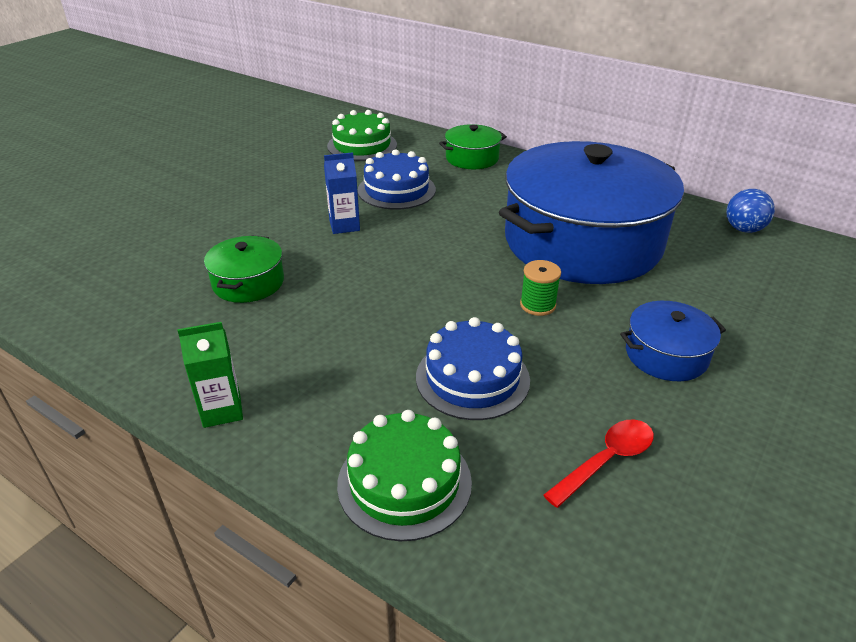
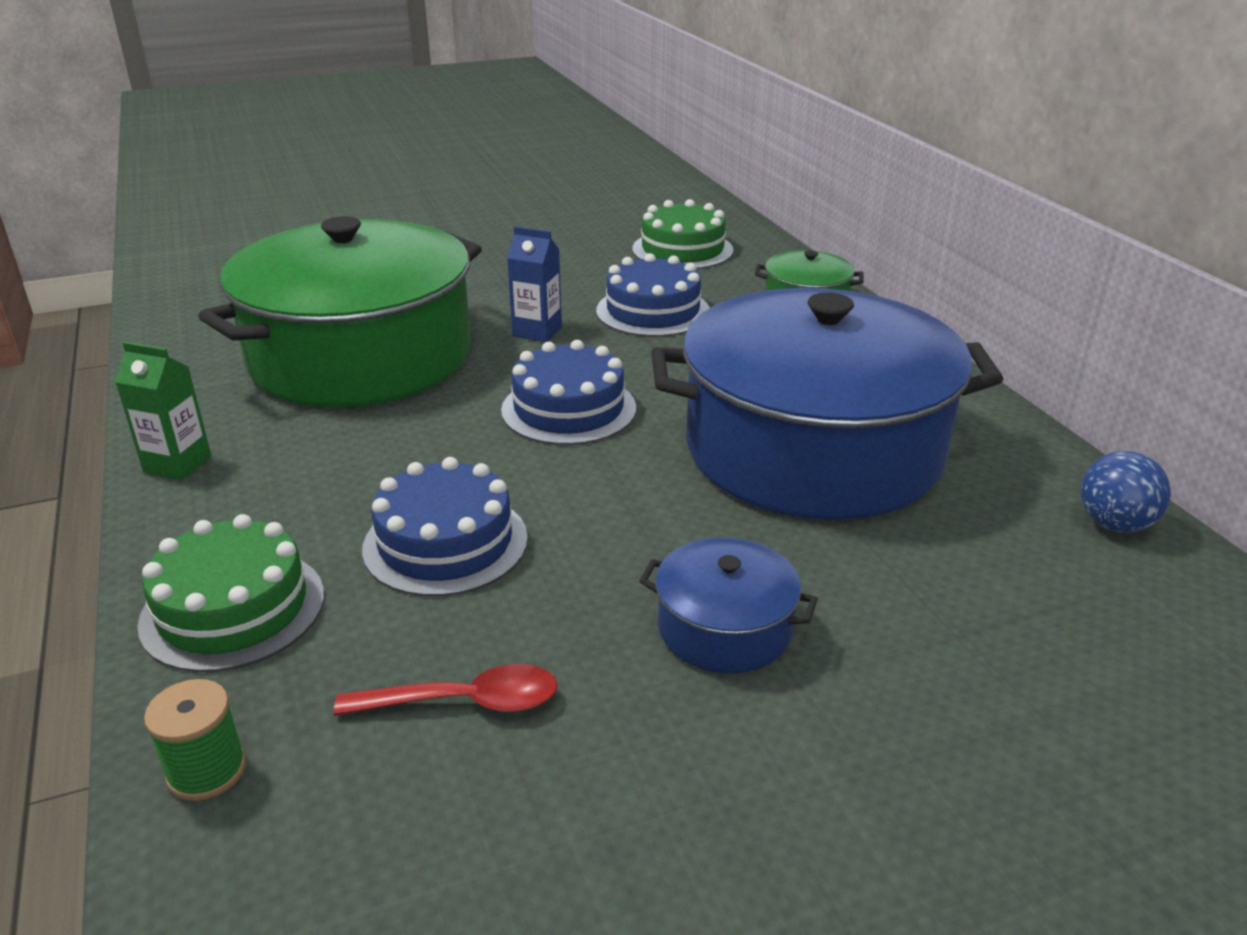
camera: 35 degrees right, 5 degrees down
green pot [204,235,284,303] -> green pot [198,216,482,407], size x2.40
green spool [520,260,561,316] -> green spool moved to [144,679,246,801]
none -> blue cake [501,340,636,445]

